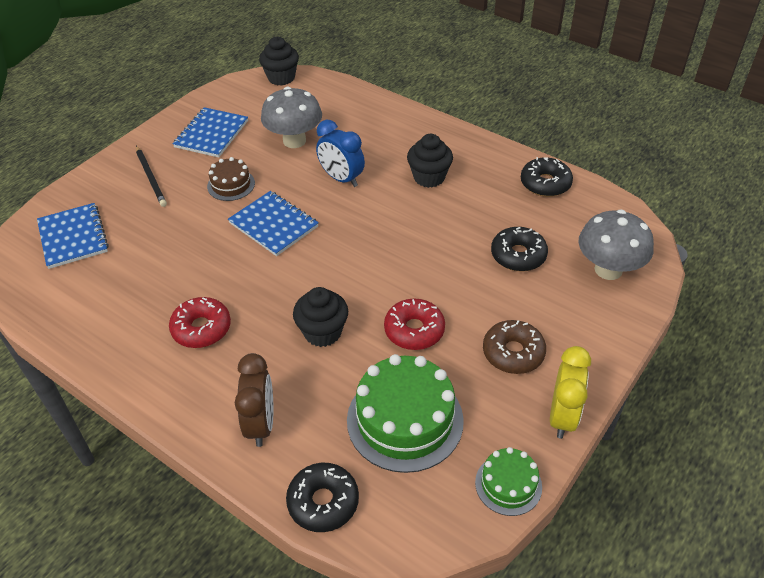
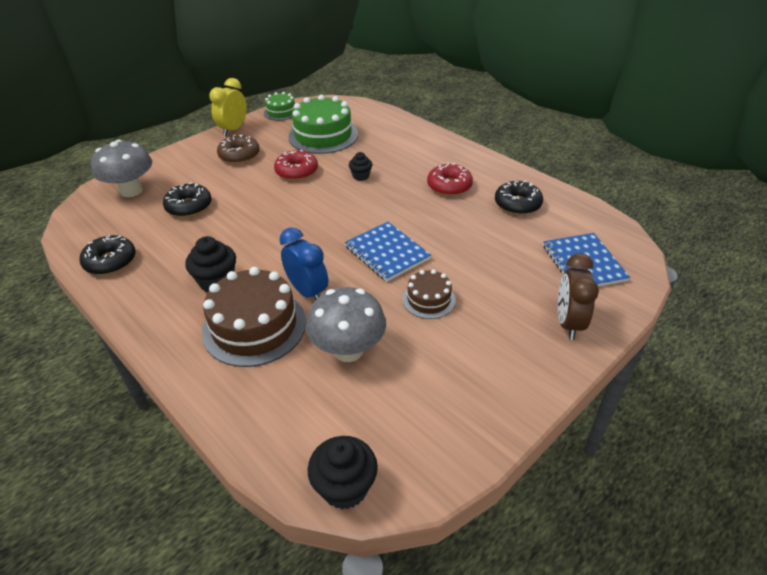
camera: 170 degrees left, 5 degrees down
black pencil [136,146,167,207] -> none
blue notebook [173,107,248,158] -> none
brown clock [235,353,273,447] -> brown clock moved to [558,253,599,340]
black donut [286,463,359,532] -> black donut moved to [495,181,543,215]
black cupcake [293,287,348,347] -> black cupcake [349,152,372,181], size x0.60
none -> brown cake [202,267,306,367]

